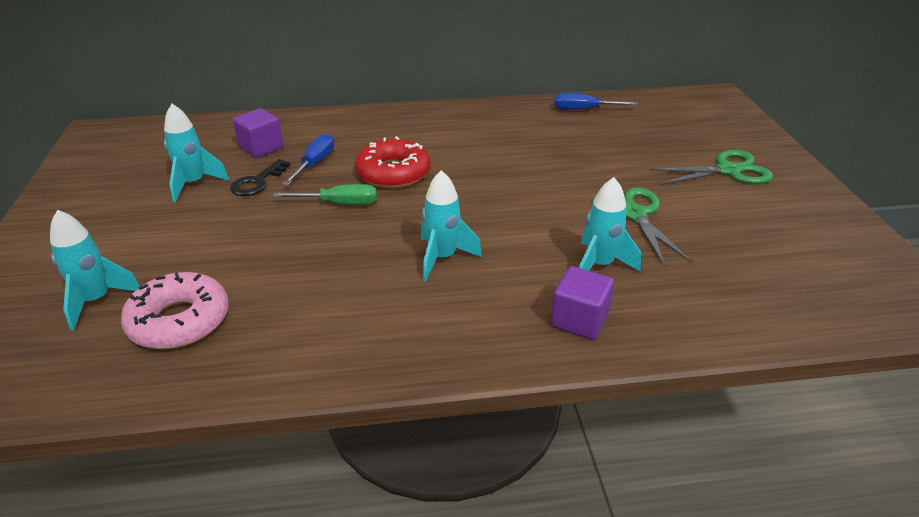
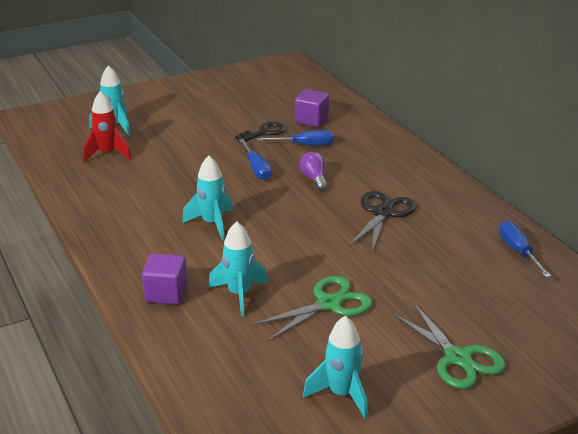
camera: 70 degrees right, 5 degrees down
pink donut [121,272,229,349] -> red rocket [83,91,132,162]
turquoise rocket [164,104,229,202] -> turquoise rocket moved to [303,316,368,419]
black key [230,159,290,196] -> black key turned 135 degrees clockwise [235,122,286,142]
green screwdriver [273,184,377,205] -> blue screwdriver [239,139,272,180]
red donut [355,136,431,188] -> purple light bulb [300,152,327,191]
none -> black scissors [349,191,417,252]

